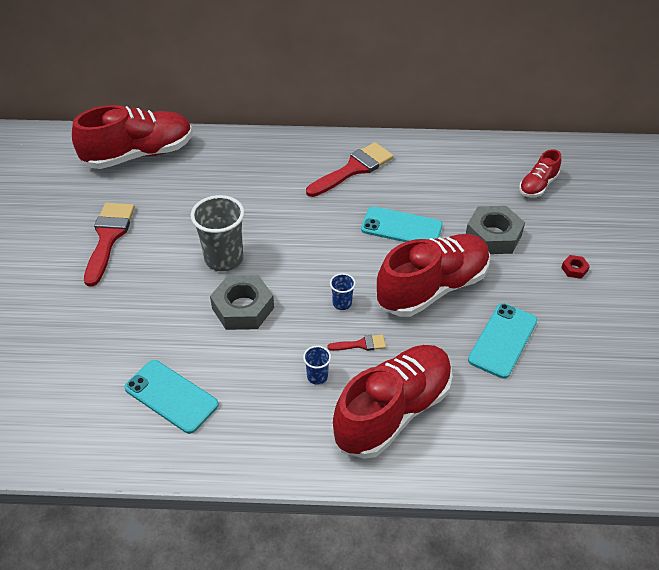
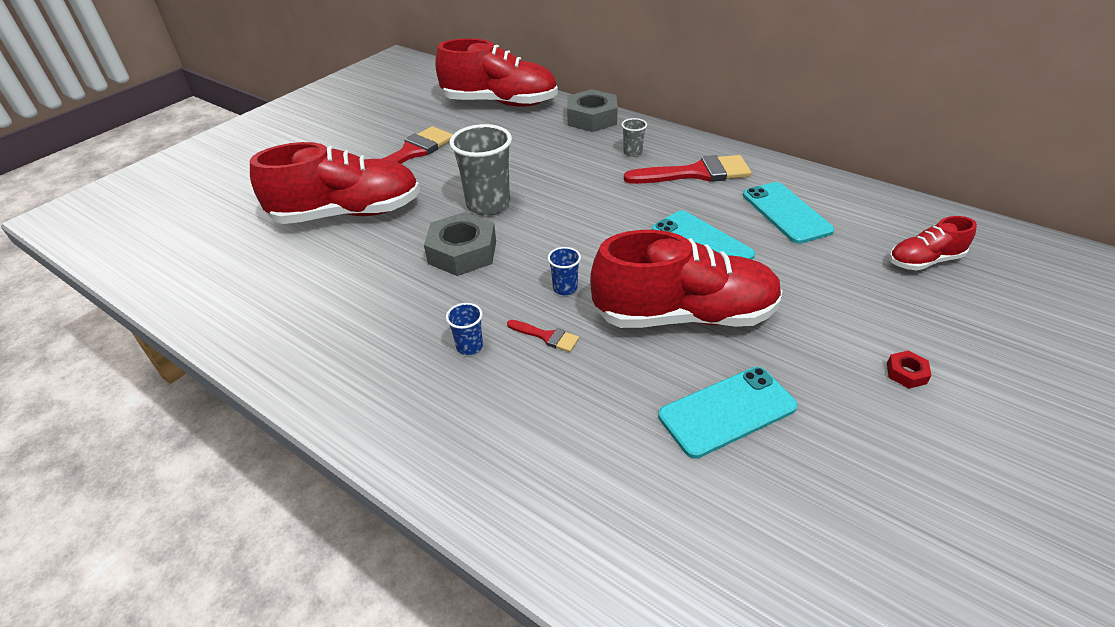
camera: 35 degrees right, 5 degrees down
turquoise phone [124,360,219,434] -> turquoise phone moved to [743,182,835,244]
red shoe [332,345,453,459] -> red shoe moved to [250,142,420,224]
grey nut [466,206,525,254] -> grey nut moved to [567,89,618,132]
none -> grey cup [622,118,647,157]

